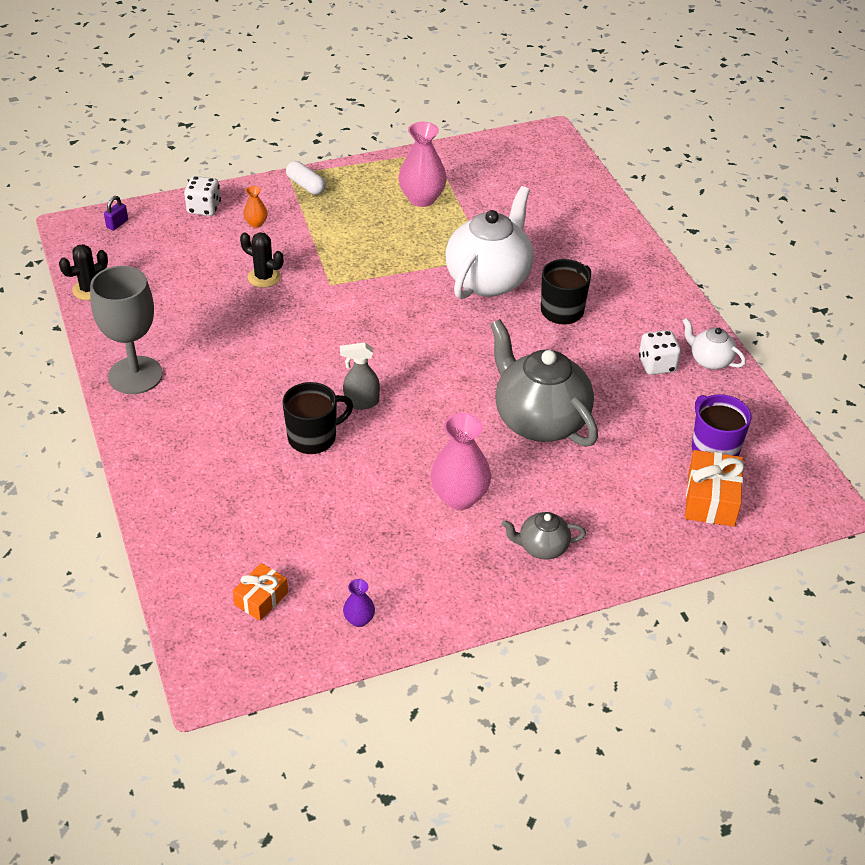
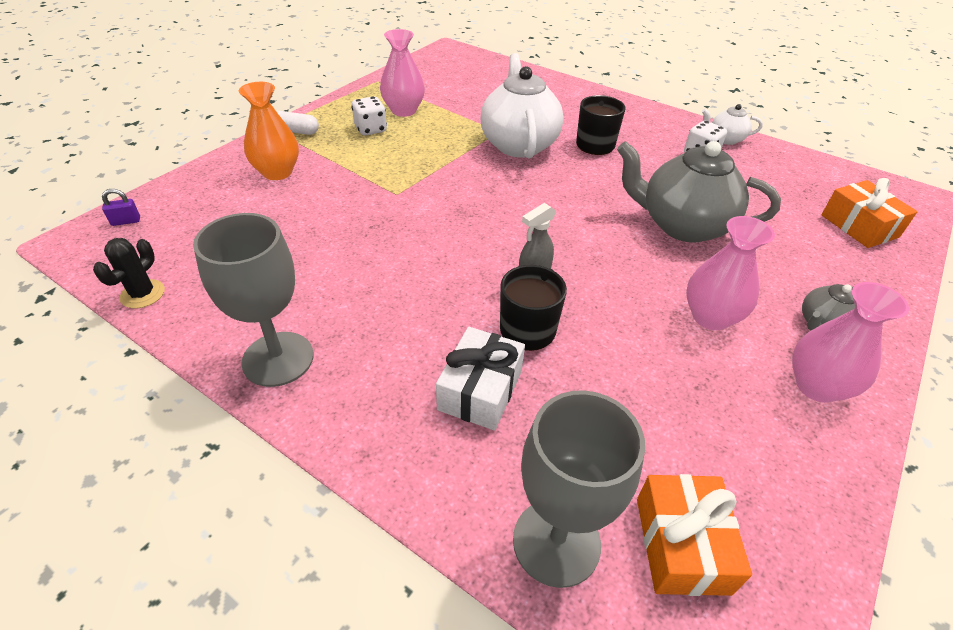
camera: 35 degrees left, 0 degrees up
purple padlock [104,196,128,231] -> purple padlock turned 75 degrees clockwise [102,189,140,226]
white dice [184,176,221,216] -> white dice moved to [351,96,387,136]
orange gift [233,563,288,621] -> orange gift [637,474,752,596], size x1.57
black cactus [240,232,283,288] -> none
orange vase [243,186,267,228] -> orange vase [239,82,299,180], size x2.05
purple vase [343,579,375,627] -> none
purple mug [692,394,751,456] -> none
none -> white gift [436,327,525,430]
none -> grey goblet [513,390,645,588]
none -> pink vase [792,282,909,403]

